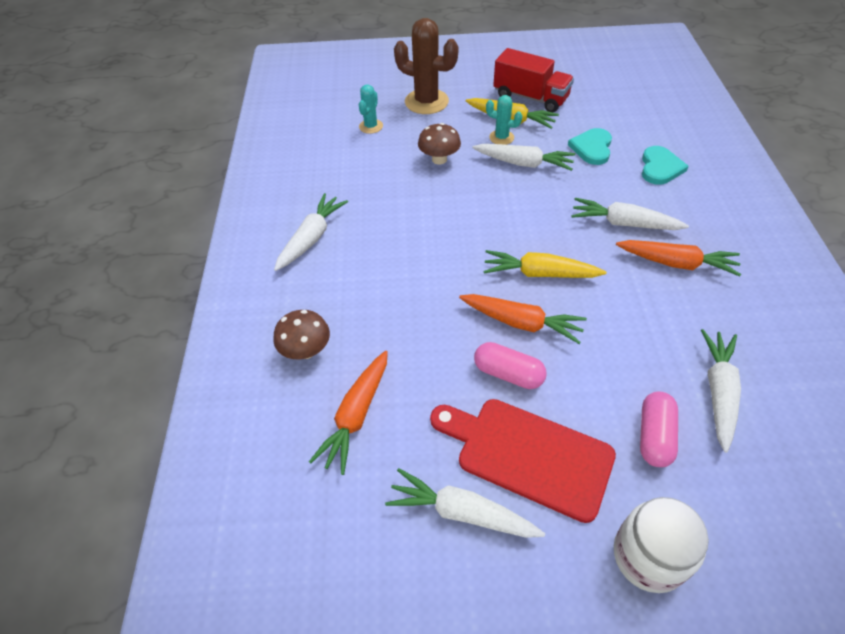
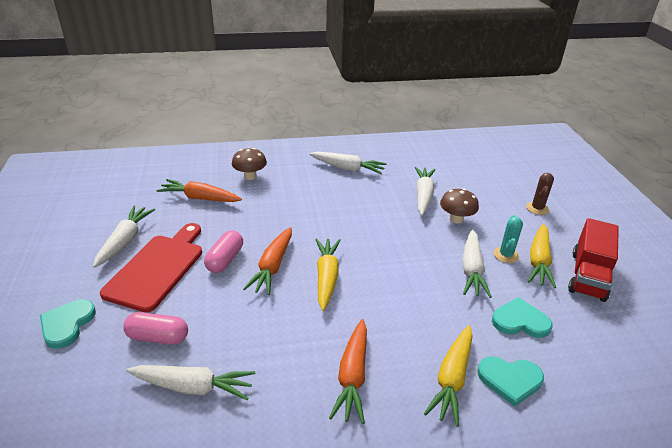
camera: 80 degrees right, 15 degrees down
turquoise cactus [359,84,383,134] -> none
brown cactus [394,18,459,114] -> brown cactus [526,173,554,215], size x0.53
white carrot [572,198,689,230] -> white carrot moved to [414,167,436,215]
white jar [614,497,709,593] -> turquoise heart [40,299,96,349]
none -> yellow carrot [424,325,473,427]

